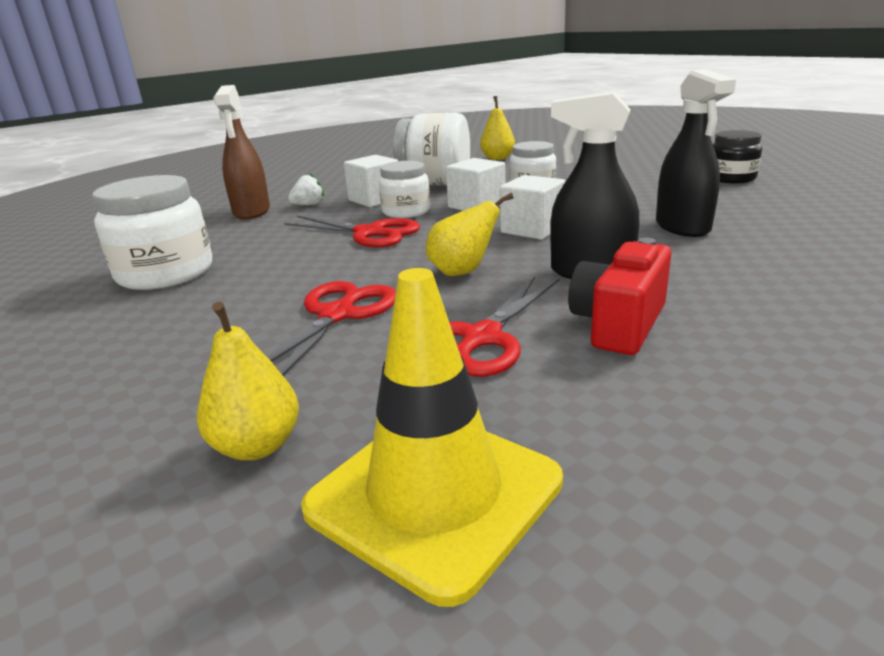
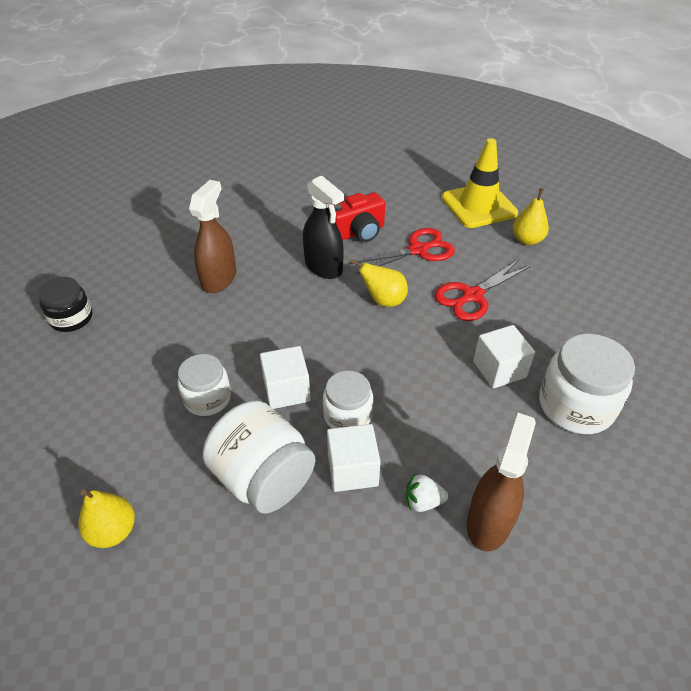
camera: 150 degrees left, 20 degrees up
red scissors [284,216,420,247] -> none
white cube [500,175,566,240] -> white cube moved to [473,325,535,388]
black spray bottle [656,69,736,237] -> brown spray bottle [189,180,237,293]

